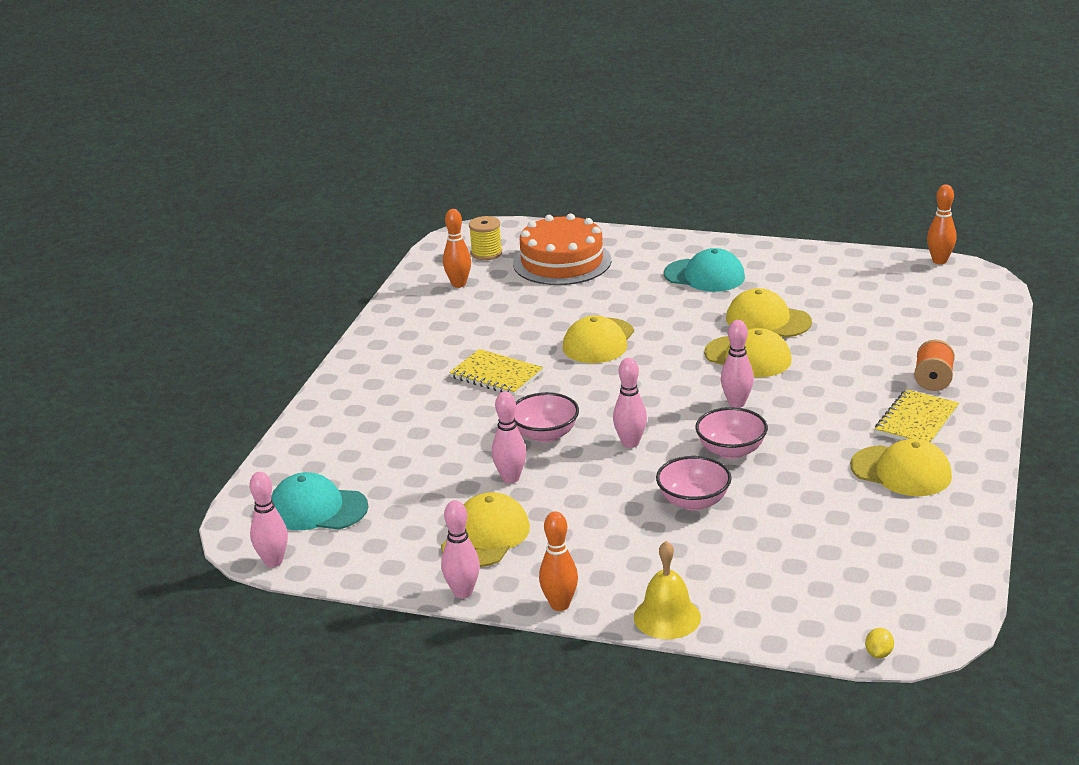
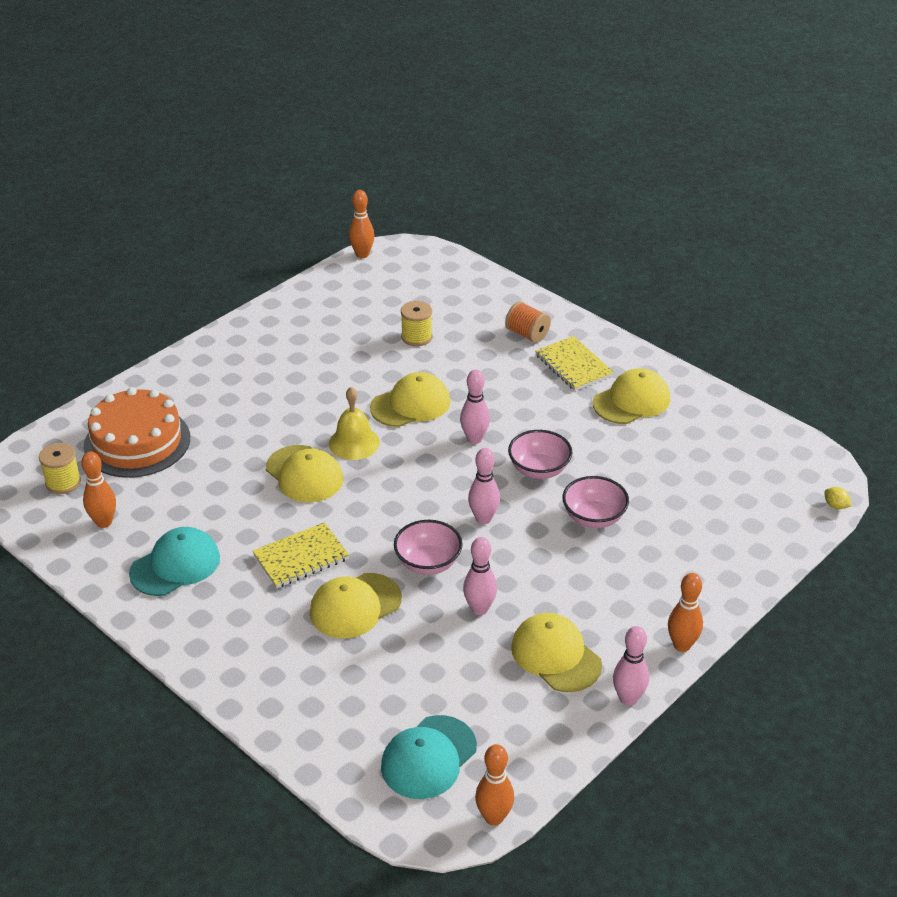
camera: 65 degrees left, 10 degrees up
pink bowling pin [249,472,288,567] -> orange bowling pin [475,744,514,826]
yellow bell [634,541,701,639] -> yellow bell moved to [329,387,380,460]
turquoise cap [664,248,745,292] -> turquoise cap moved to [129,527,220,596]
yellow cap [726,288,812,337] -> yellow cap moved to [310,573,402,638]
none -> yellow spool [401,301,432,346]

